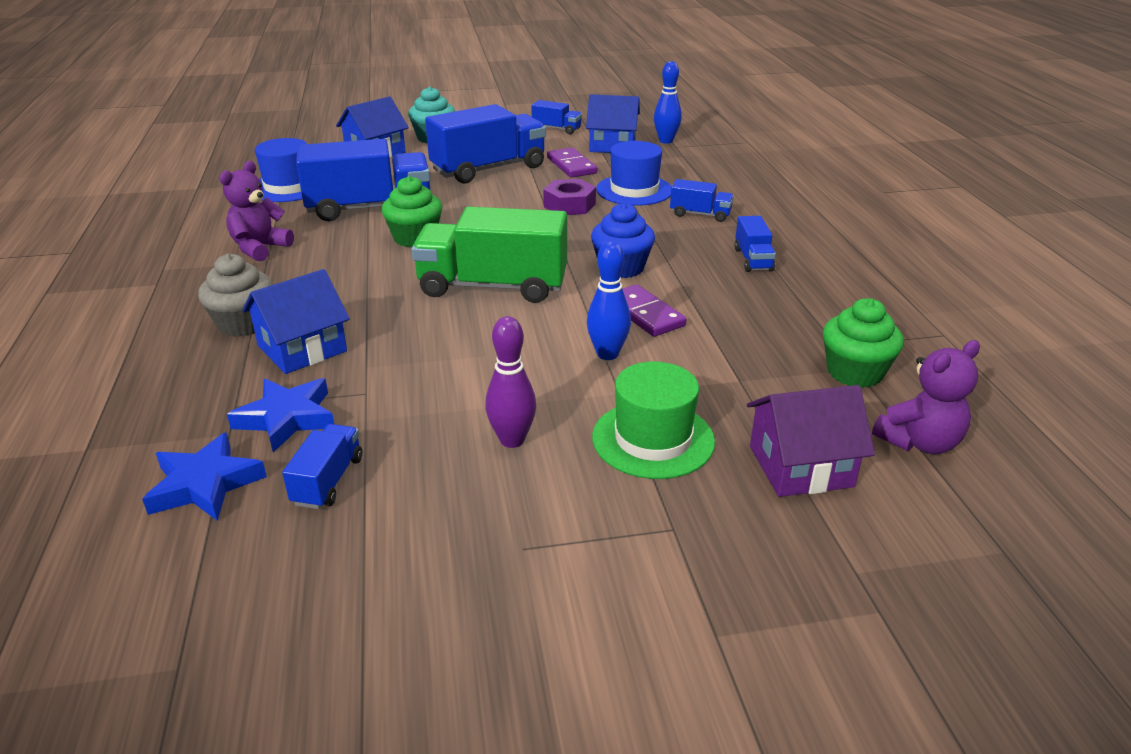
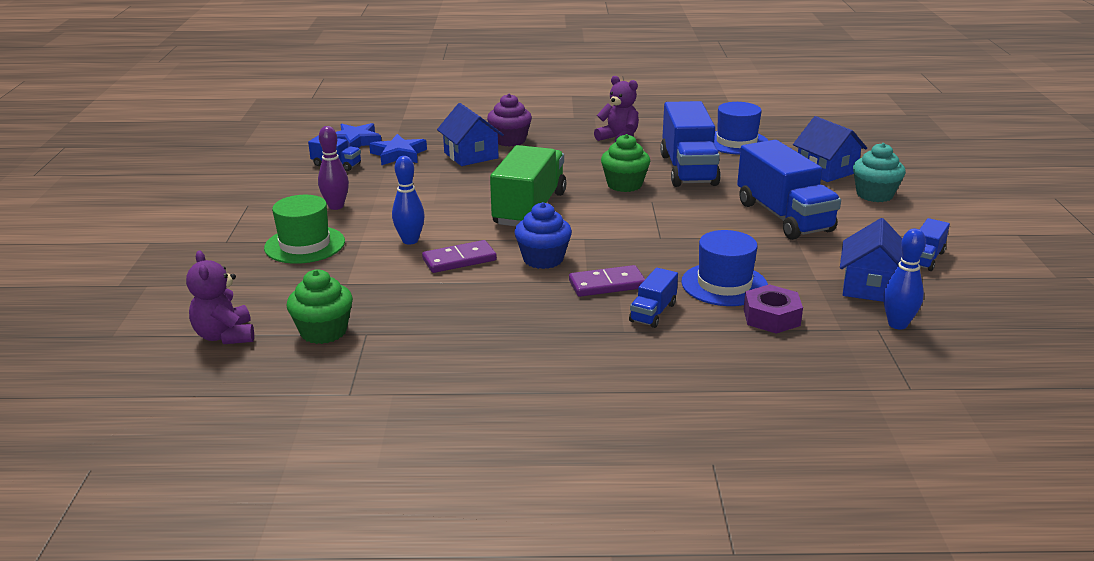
camera: 100 degrees right, 5 degrees down
grey cupcake [198,254,273,337] -> purple cupcake [487,94,532,147]
purple nut [543,179,596,215] -> purple nut moved to [744,284,803,334]
purple domino [547,147,597,178] -> purple domino moved to [569,265,645,297]
blue truck [734,216,776,272] -> none
purple house [747,385,875,497] -> none

